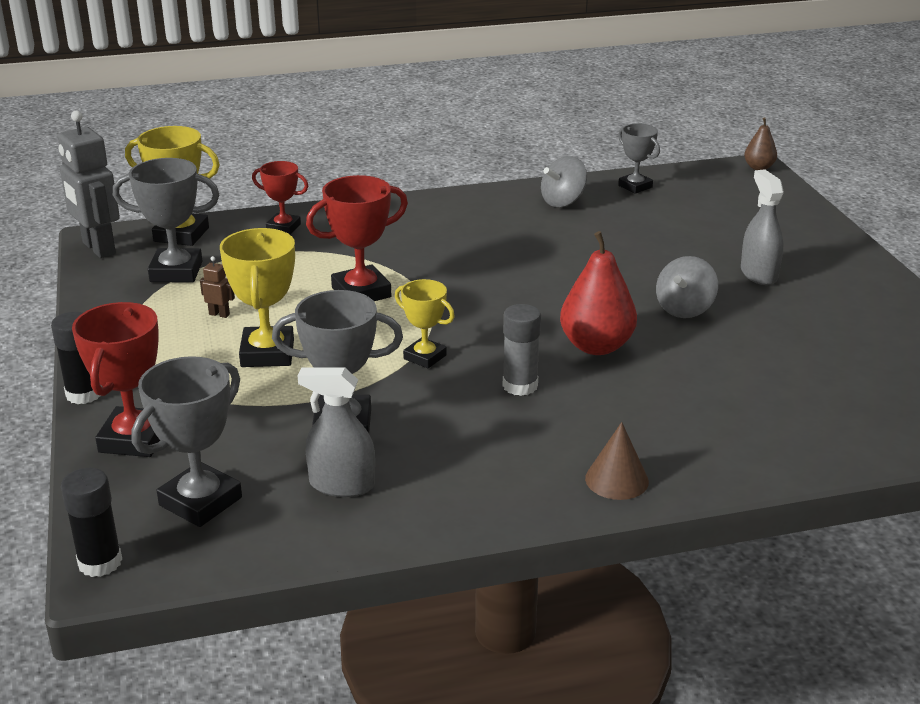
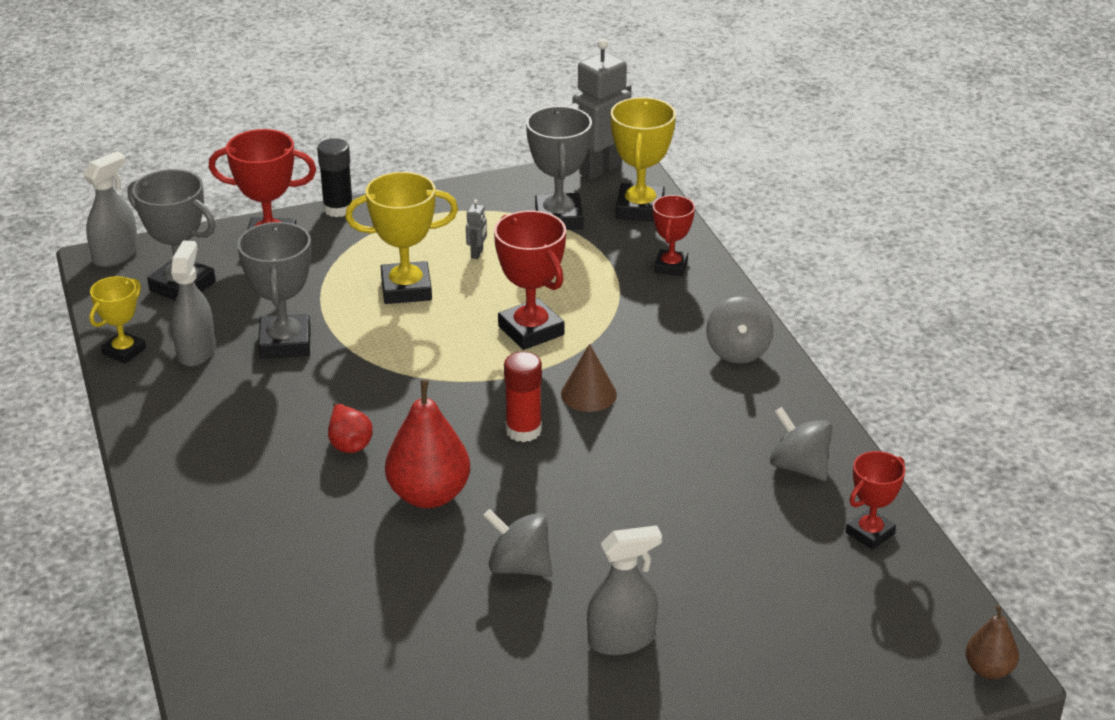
camera: 85 degrees right, 5 degrees up
black glue stick [61,468,122,577] -> grey spray bottle [84,151,138,267]
brown robot [200,256,235,318] -> grey robot [466,199,487,259]
yellow trophy [395,279,455,368] -> yellow trophy moved to [89,276,146,364]
grey glue stick [503,304,541,396] -> red pear [328,403,373,453]
brown cone [585,422,649,500] -> brown cone moved to [561,344,617,412]
grey trophy [618,123,660,194] -> red trophy [846,451,905,550]
none -> red glue stick [504,352,542,442]
none -> grey spinning top [706,296,773,364]

